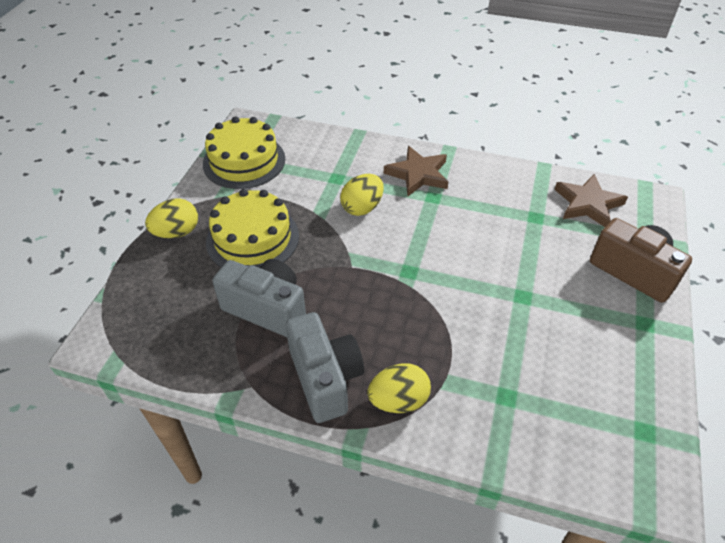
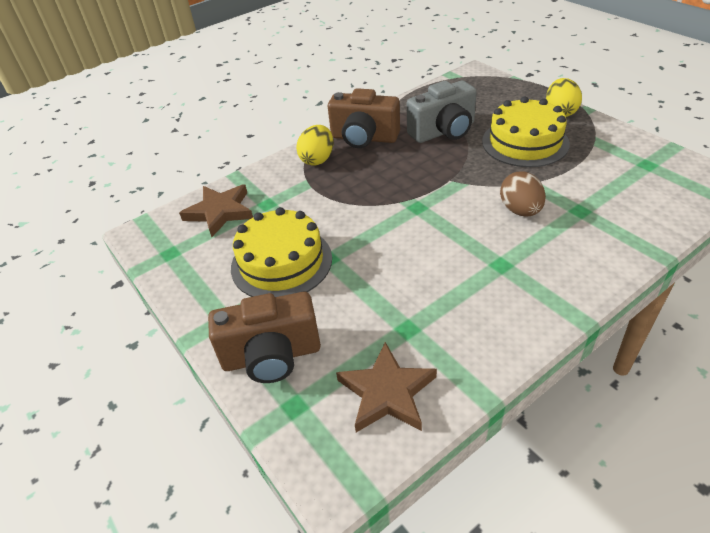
camera: 130 degrees right, 5 degrees down
yellow cake [203,116,285,189] -> yellow cake moved to [231,207,332,297]
grey camera [285,312,364,423] -> brown camera [328,88,400,148]
yellow egg [340,174,384,216] -> brown egg [500,171,546,216]
brown star [384,146,448,196] -> brown star moved to [179,185,253,237]

